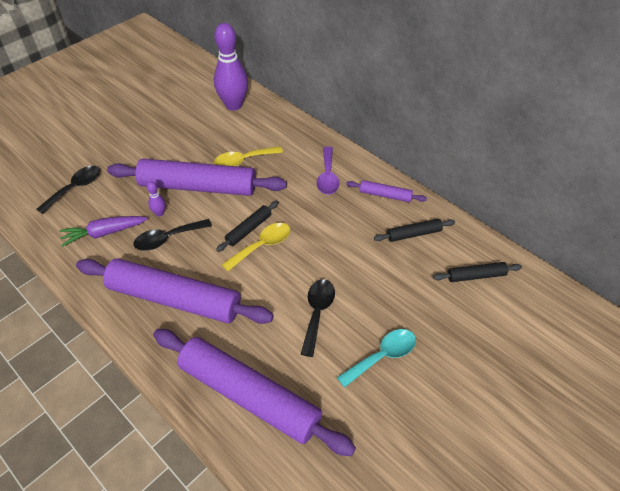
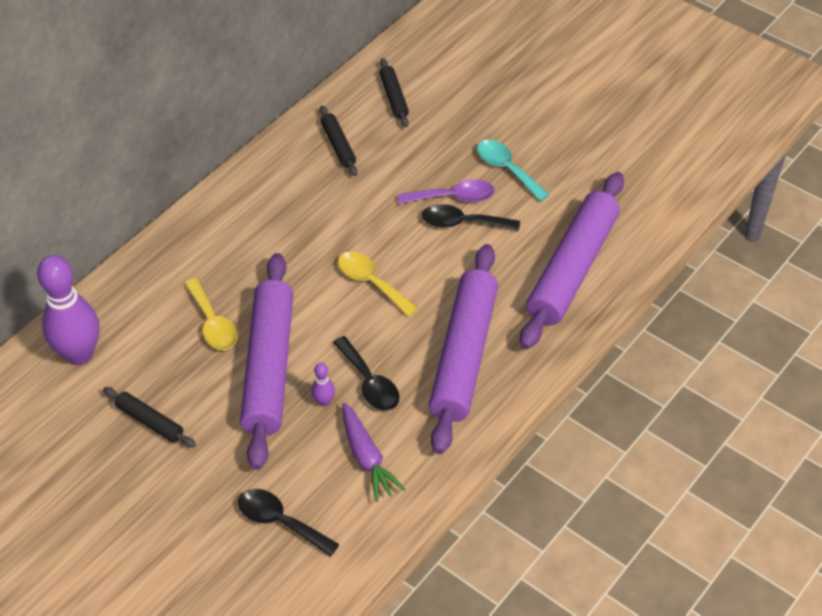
camera: 95 degrees left, 0 degrees up
black rolling pin [216,201,279,252] -> black rolling pin moved to [103,387,196,448]
purple spoon [317,146,340,195] -> purple spoon moved to [398,179,495,204]
purple rolling pin [346,180,427,202] -> none

